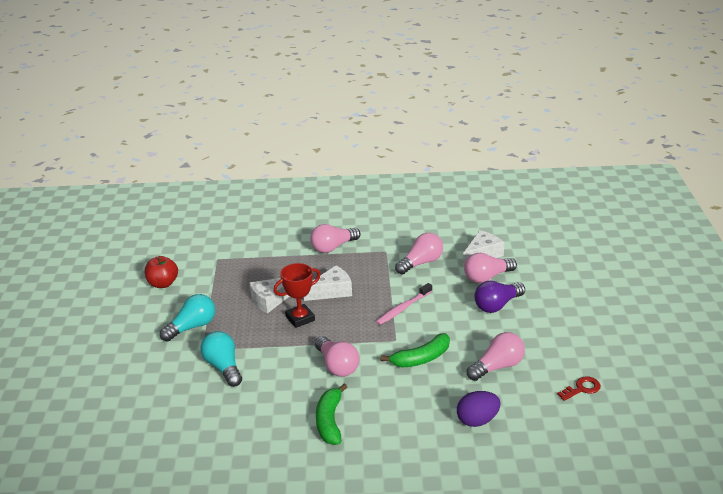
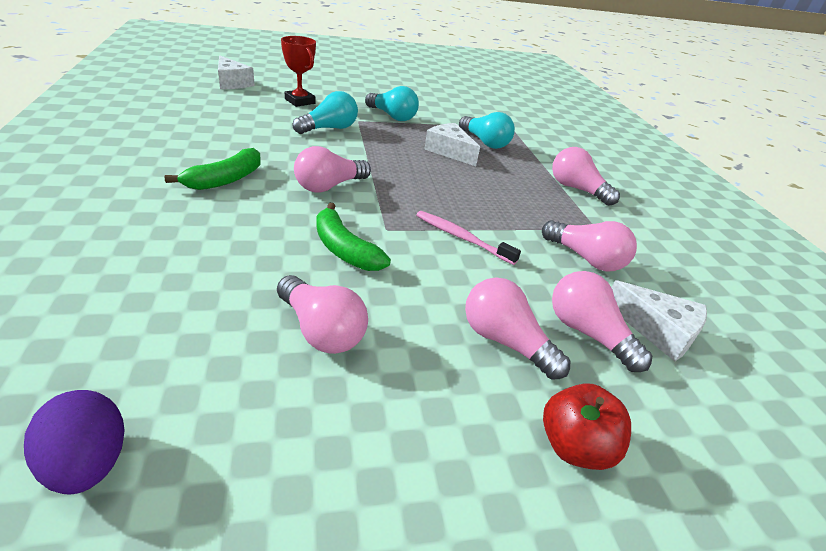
camera: 75 degrees right, 5 degrees up
red apple [145,256,178,288] -> red apple moved to [543,383,631,470]
red trophy [274,263,321,328] -> red trophy moved to [281,36,316,107]
white cheese [304,266,352,301] -> white cheese moved to [218,55,255,89]
green banana [316,384,347,445] -> green banana turned 135 degrees clockwise [164,148,261,190]
purple egg [457,391,500,427] -> purple egg moved to [24,390,124,494]
purple light bulb [474,281,525,313] -> pink light bulb [465,277,571,380]
red key [557,376,601,401] -> none
none -> turquoise light bulb [459,112,515,149]

